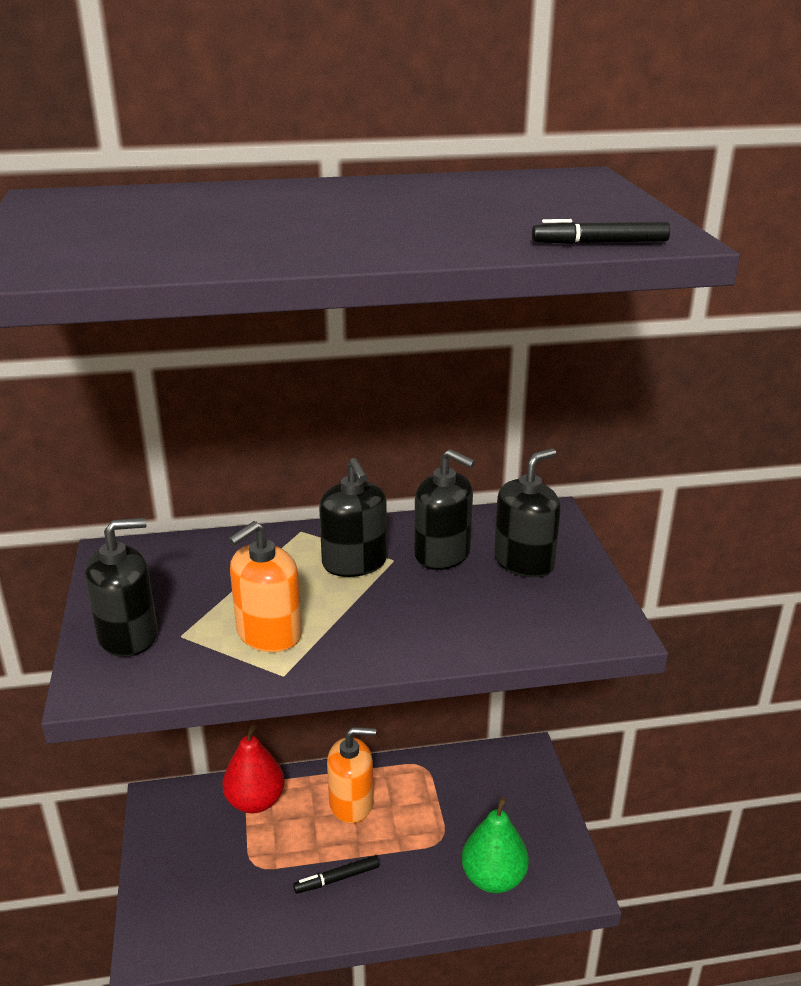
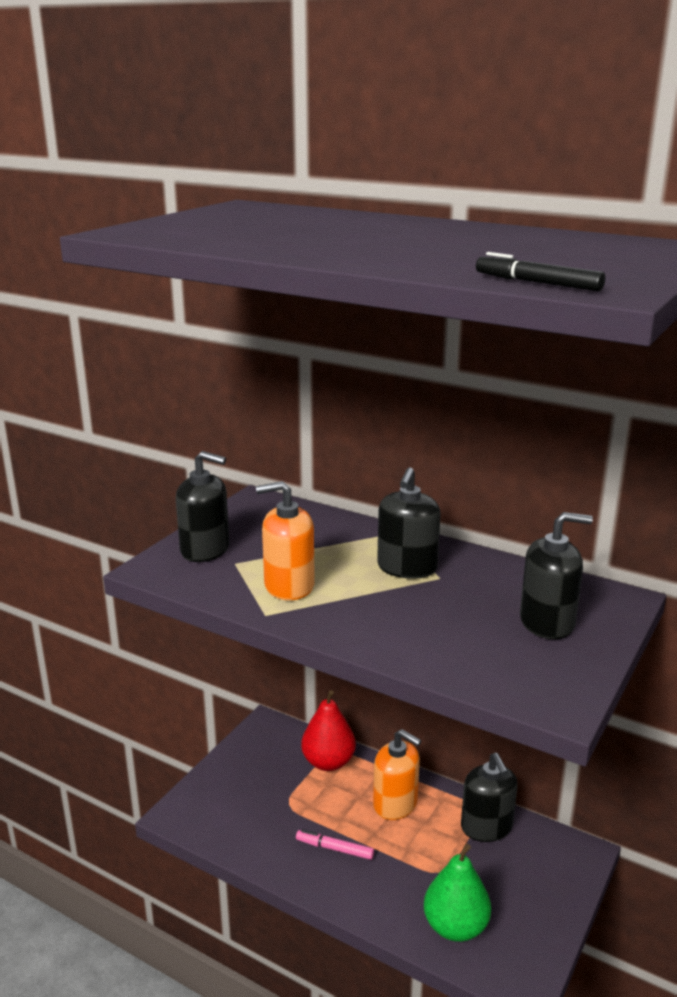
camera: 40 degrees right, 5 degrees down
black marker [293,855,379,894] -> pink marker [296,829,374,860]
black soap dispenser [414,449,475,570] -> black soap dispenser moved to [461,753,517,842]

